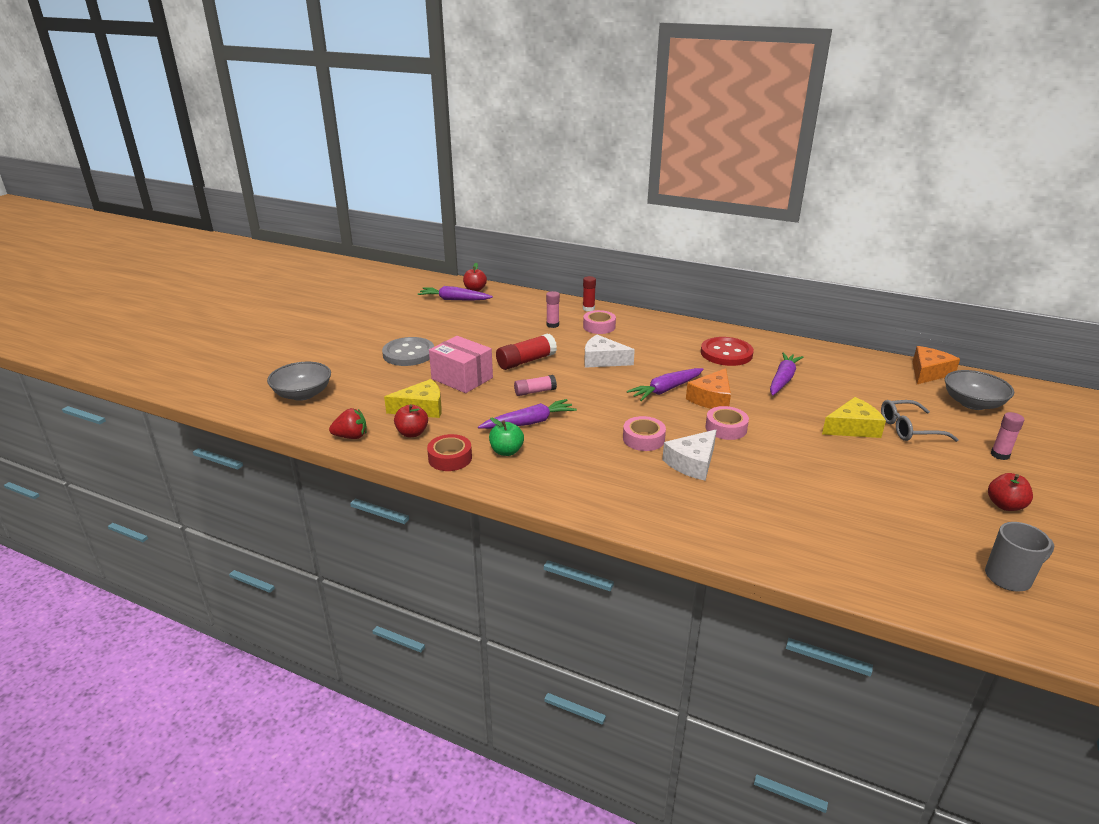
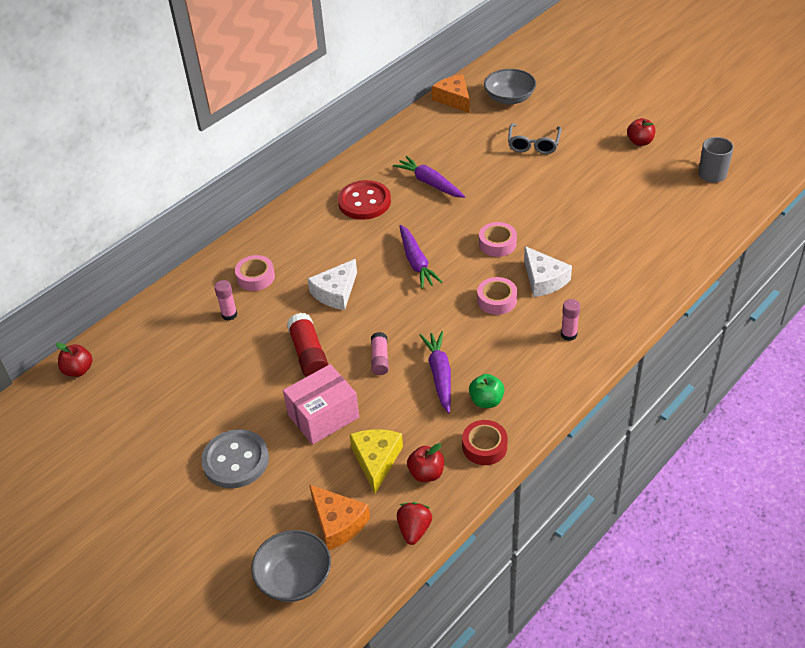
camera: 70 degrees left, 15 degrees up
purple carrot [418,286,493,301] -> none
red glue stick [583,276,596,311] -> none
orange cheese [686,368,731,409] -> orange cheese moved to [309,485,370,550]
yellow cheese [822,397,886,438] -> none
pink glue stick [991,412,1024,460] -> pink glue stick moved to [561,299,580,341]

